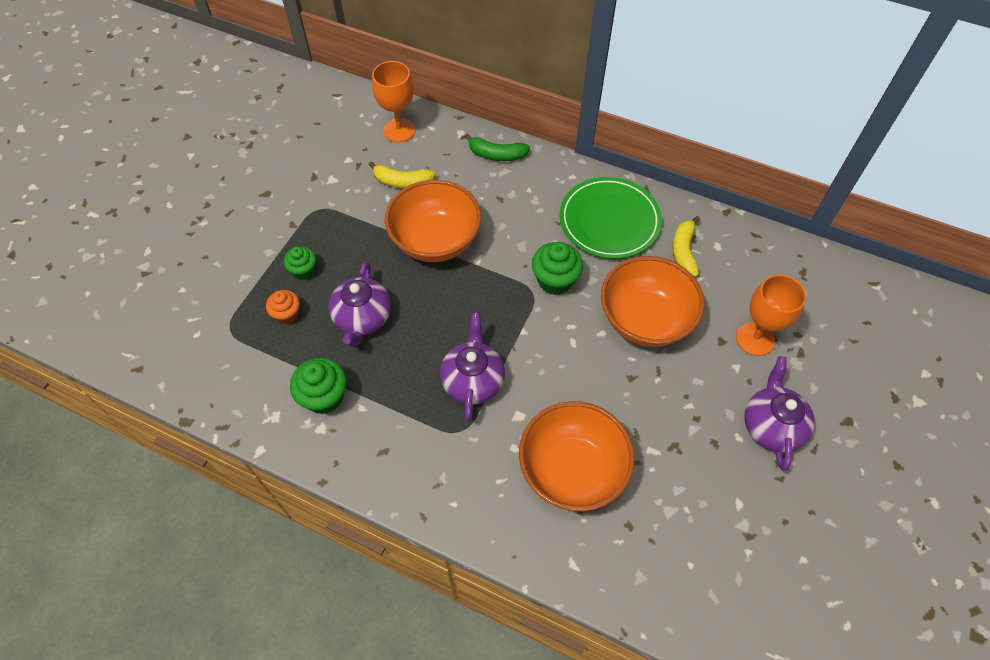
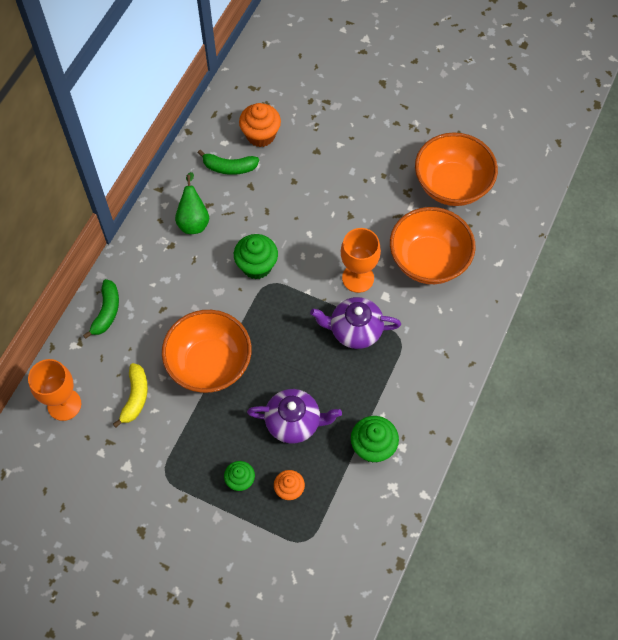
camera: 90 degrees left, 5 degrees up
green plate [560,177,662,259] -> green pear [175,172,210,234]
orange bowl [601,256,705,347] -> orange bowl moved to [415,132,498,206]
yellow banana [672,216,700,277] -> green banana [198,150,259,175]
orange goblet [736,275,806,356] -> orange goblet moved to [341,228,381,293]
purple teapot [744,356,815,470] -> none
none -> orange cupcake [239,103,281,147]

